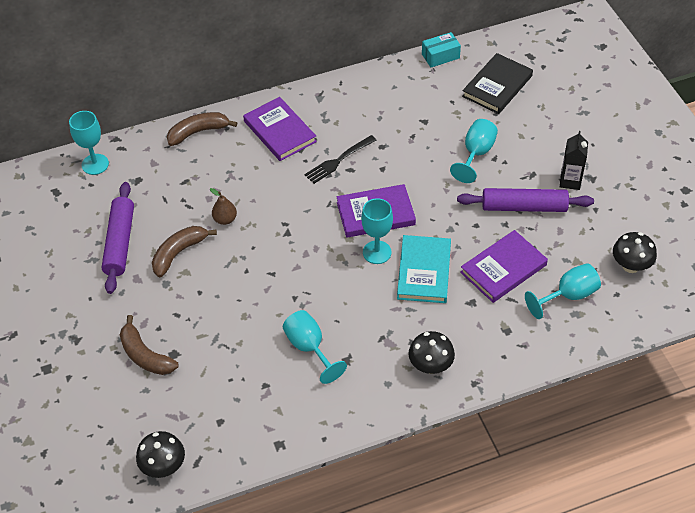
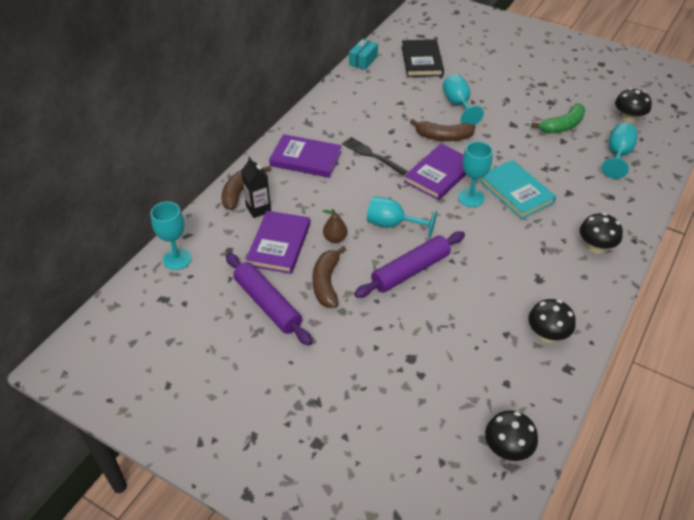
camera: 40 degrees left, 5 degrees down
brown banana [120,315,179,375] -> brown banana moved to [410,119,475,141]
turquoise goblet [283,310,347,384] -> turquoise goblet moved to [367,196,437,238]
black fork [304,135,376,184] -> black fork turned 120 degrees clockwise [342,137,407,175]
purple rolling pin [457,188,594,212] -> purple rolling pin moved to [354,231,465,298]
purple book [460,230,548,303] -> purple book moved to [246,211,310,274]
black carton [560,131,588,190] -> black carton moved to [241,157,271,218]
none -> black mushroom [528,299,576,343]
none -> green banana [531,103,585,133]

